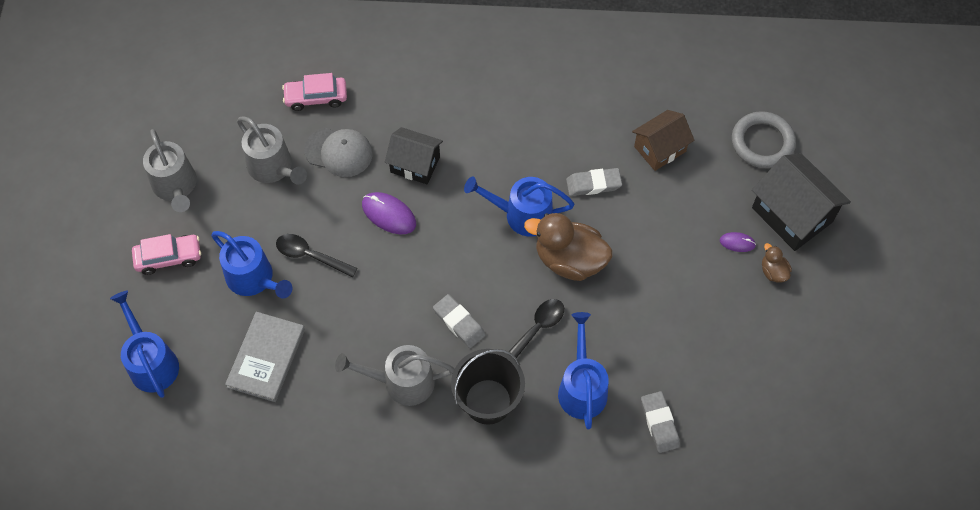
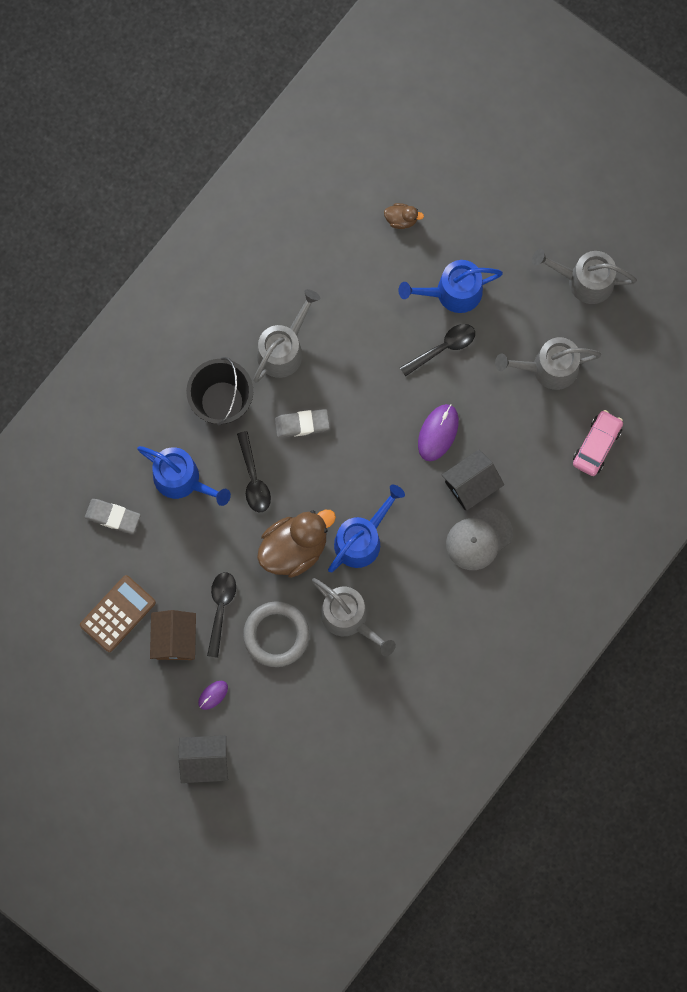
camera: 125 degrees right, 15 degrees up
blue watering can [110,291,179,398] -> none
pink car [132,234,201,275] -> none
grey book [225,312,305,402] -> none
grey cap [304,128,373,177] -> grey cap moved to [446,508,513,570]
purple mouse [362,192,416,234] -> purple mouse turned 45 degrees counterclockwise [418,404,459,461]
grey eraser [566,168,622,196] -> grey watering can [312,578,396,656]
brown house [632,110,695,171] -> brown house moved to [150,610,196,660]
grey ring [732,111,796,168] -> grey ring moved to [243,601,309,667]
black house [752,153,851,251] -> black house [179,735,228,783], size x0.66
brown duck [762,243,792,282] -> brown duck moved to [384,203,424,229]
none -> brown calculator [80,575,156,652]
none -> black spoon [207,572,236,658]

